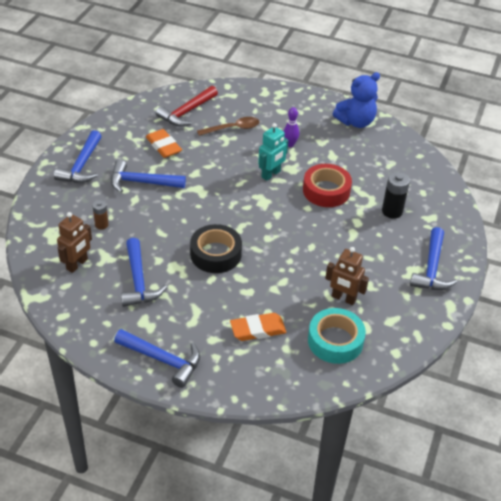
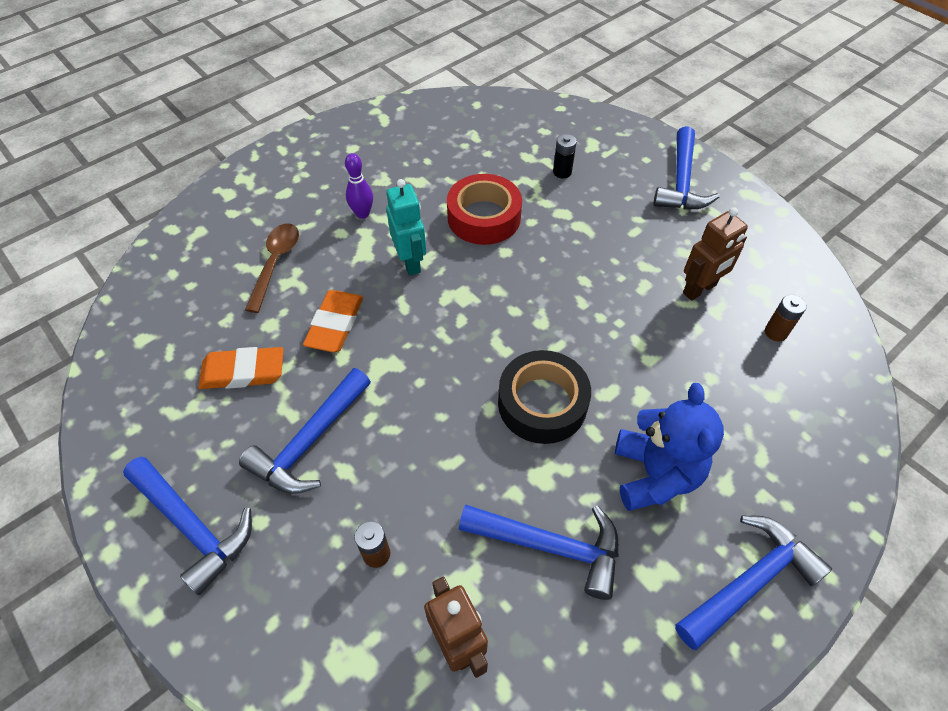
camera: 60 degrees left, 10 degrees up
red hammer [155,86,218,126] -> none
orange eraser [230,313,286,341] -> orange eraser moved to [303,290,363,352]
turquoise tape [308,308,366,364] -> brown battery [765,295,806,341]
blue teddy bear [333,72,380,128] -> blue teddy bear moved to [615,383,724,511]
black battery [382,172,410,219] -> black battery [553,134,577,178], size x0.62
blue hammer [410,227,457,290] -> blue hammer turned 60 degrees clockwise [654,126,720,210]

